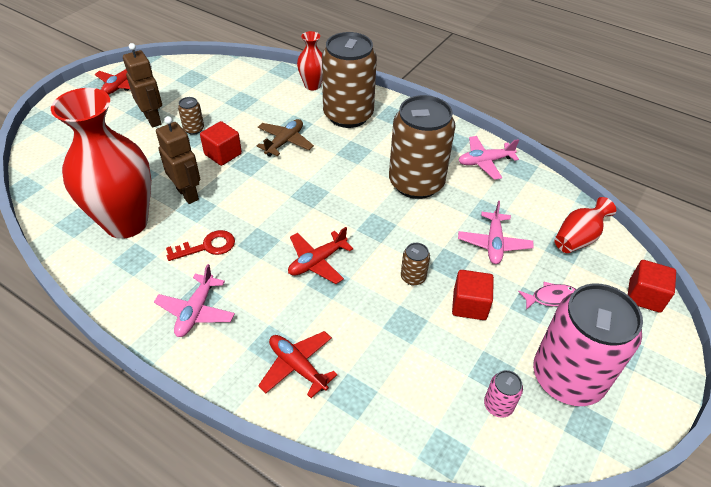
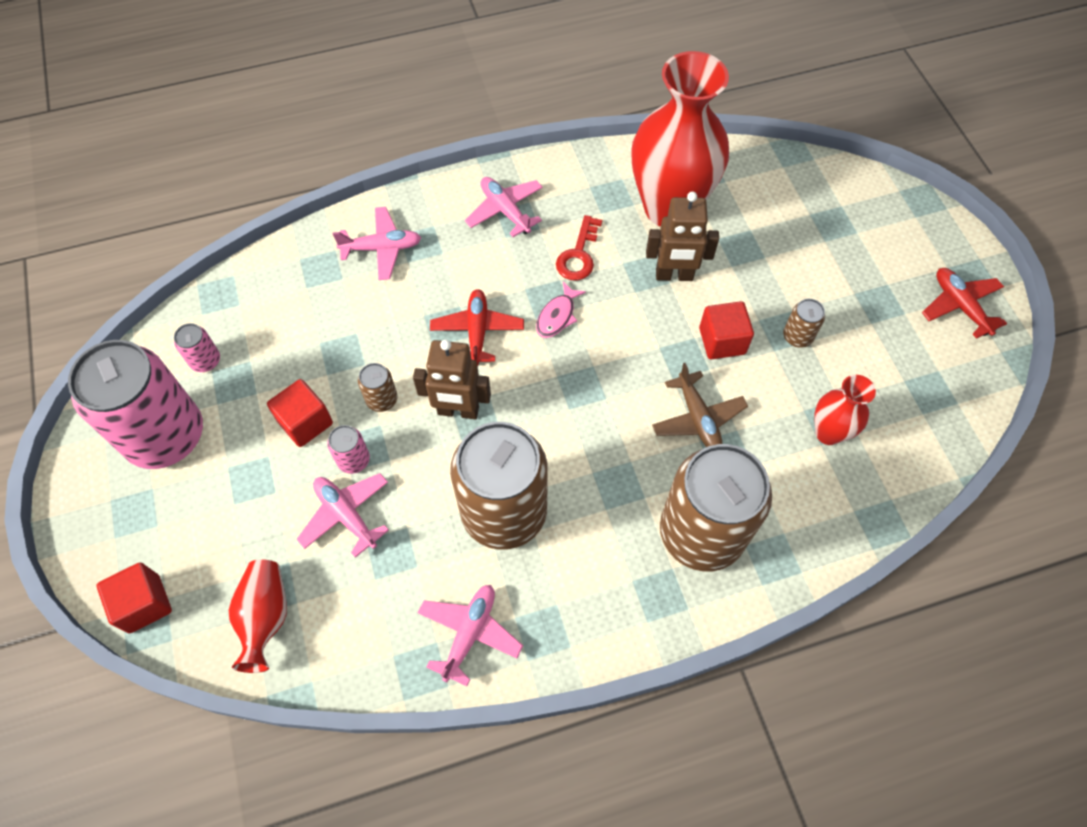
camera: 130 degrees right, 15 degrees up
brown robot [123,43,162,127] -> brown robot moved to [413,340,491,419]
red plane [258,331,338,398] -> pink plane [333,207,421,280]
red vase [297,31,322,90] -> red vase moved to [814,375,876,445]
pink fish [518,282,576,310] -> pink fish moved to [536,281,586,338]
none -> pink can [327,425,370,474]

